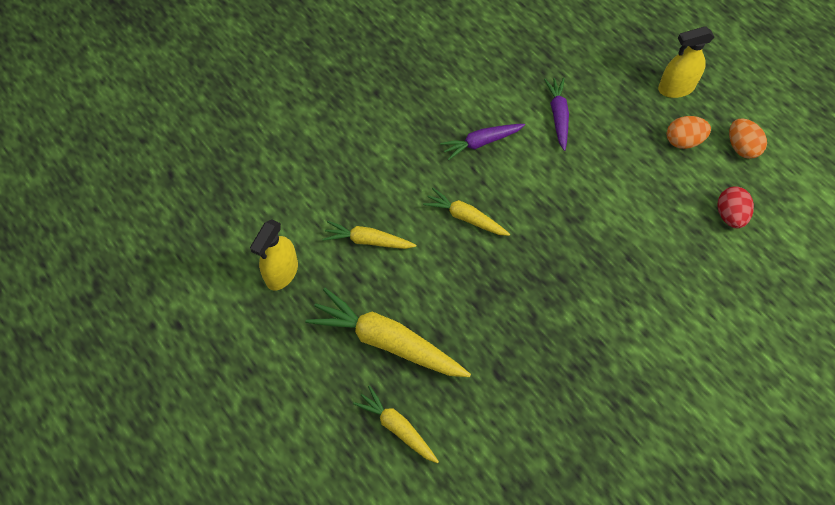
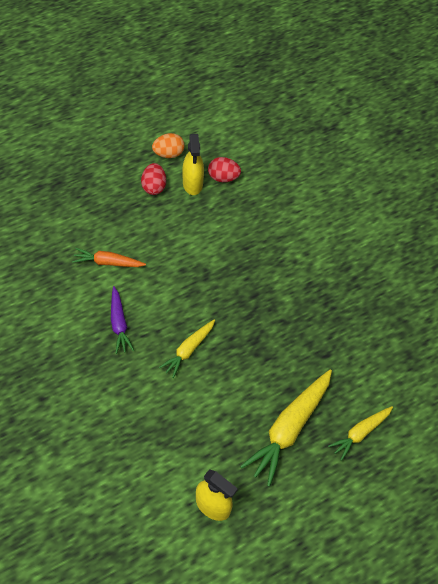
camera: 85 degrees left, 5 degrees down
yellow carrot [323,220,416,249] -> none
purple carrot [544,78,569,151] -> orange carrot [72,248,146,267]
yellow spray bottle [658,26,714,98] -> yellow spray bottle moved to [183,134,204,195]
orange egg [667,116,711,149] -> red egg [141,163,166,195]

